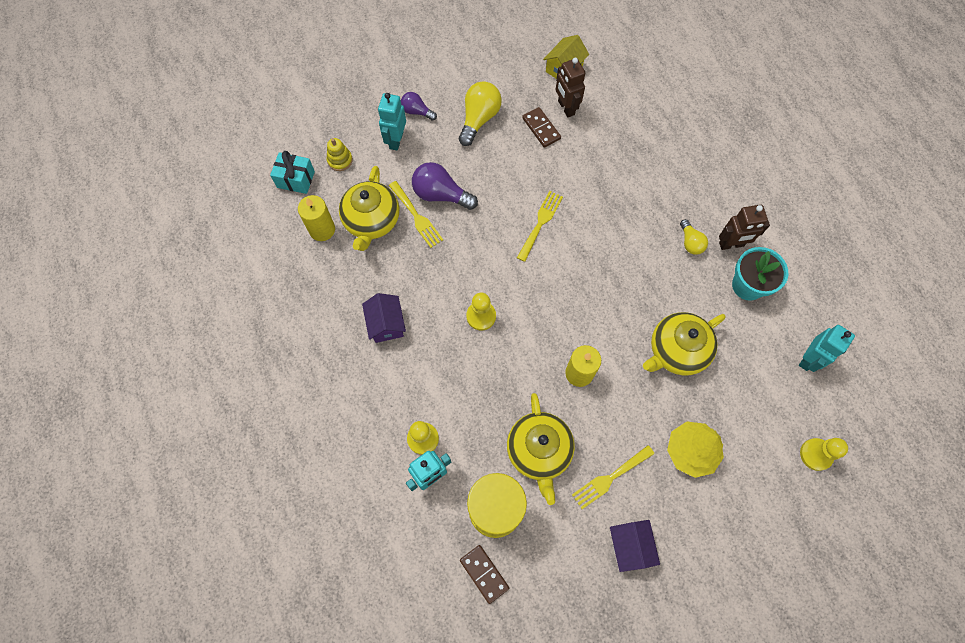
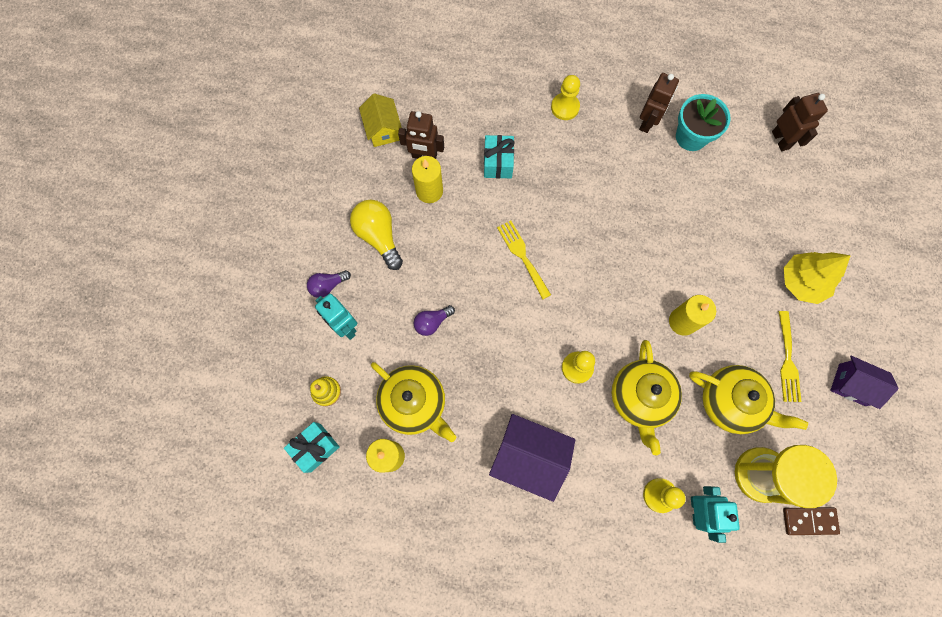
camera: 55 degrees left, 5 degrees up
purple house [362,293,406,343] -> purple house [489,414,575,502], size x1.55
yellow fork [389,181,443,248] -> none
purple light bulb [412,162,478,210] -> purple light bulb [414,305,455,336], size x0.59
brown domino [522,107,561,148] -> yellow candle [412,156,443,203]
yellow teapot [643,312,726,375] -> yellow teapot moved to [612,340,682,455]
yellow light bulb [680,219,708,255] -> none
turquoise robot [799,325,855,372] -> brown robot [772,93,828,151]
yellow pawn [800,438,848,471] -> yellow pawn moved to [551,75,580,120]
none -> turquoise gift [484,135,515,179]

